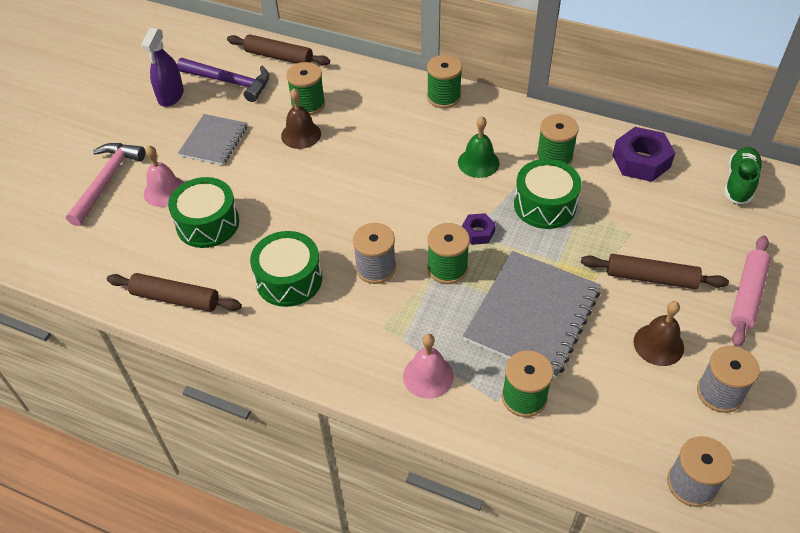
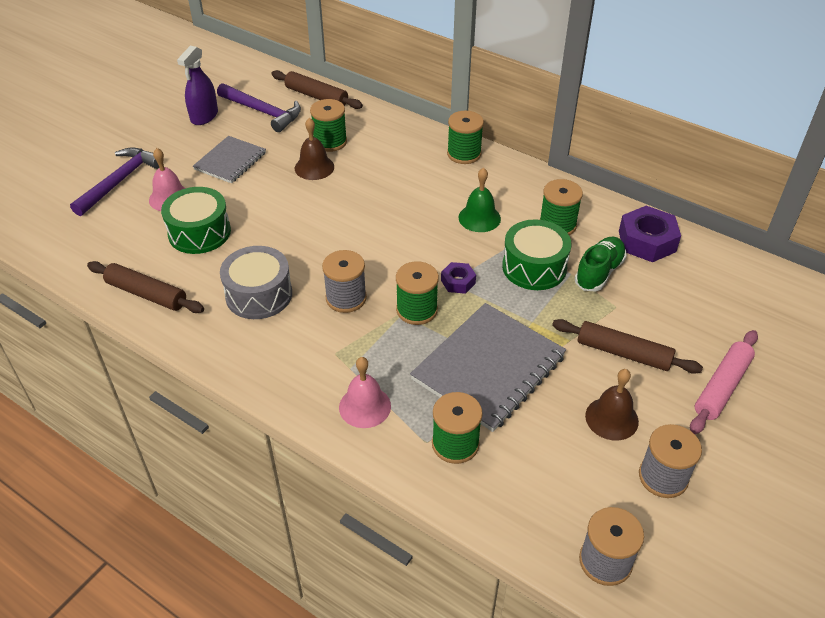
camera: 10 degrees right, 5 degrees down
pink hammer [66,143,145,226] -> purple hammer [70,148,159,216]
green drum [250,231,322,307] -> grey drum [220,246,292,319]
green shoe [724,147,763,204] -> green shoe moved to [575,237,627,291]

